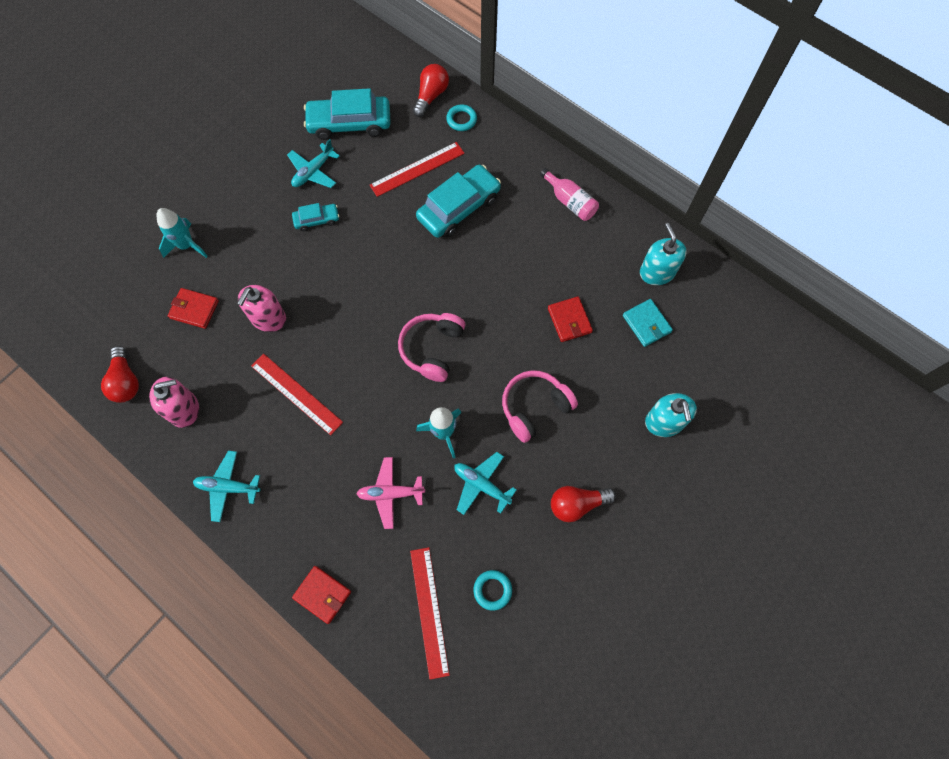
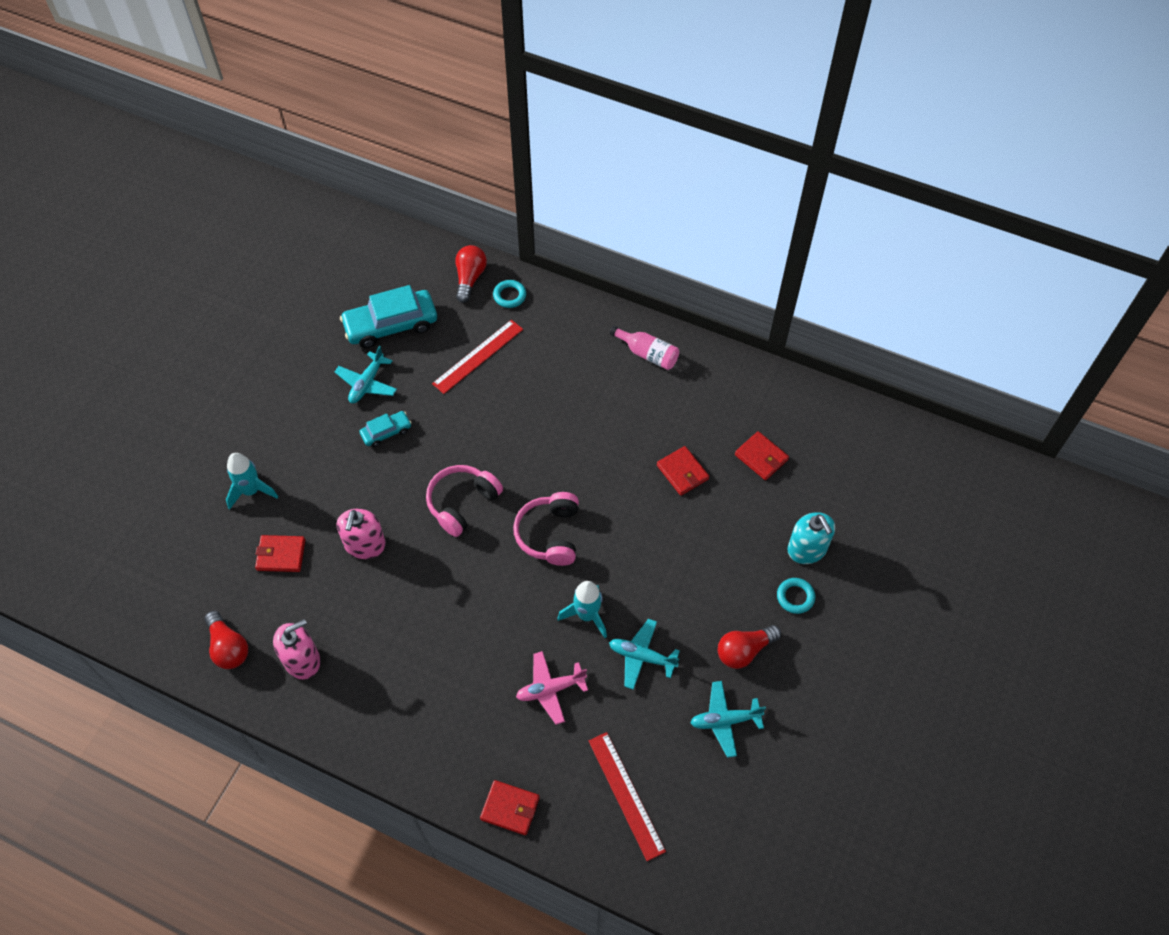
camera: 15 degrees left, 10 degrees down
turquoise plane [193,451,261,522] -> turquoise plane moved to [690,681,766,758]
red ruler [251,354,343,435] -> none
turquoise car [416,165,501,238] -> none
turquoise ring [473,570,512,611] -> turquoise ring moved to [777,578,815,614]
pink headphones [502,370,578,443] -> pink headphones moved to [426,465,503,537]
turquoise wallet [623,299,673,347] -> red wallet [735,431,789,480]
turquoise soap dispenser [640,223,687,285] -> none

